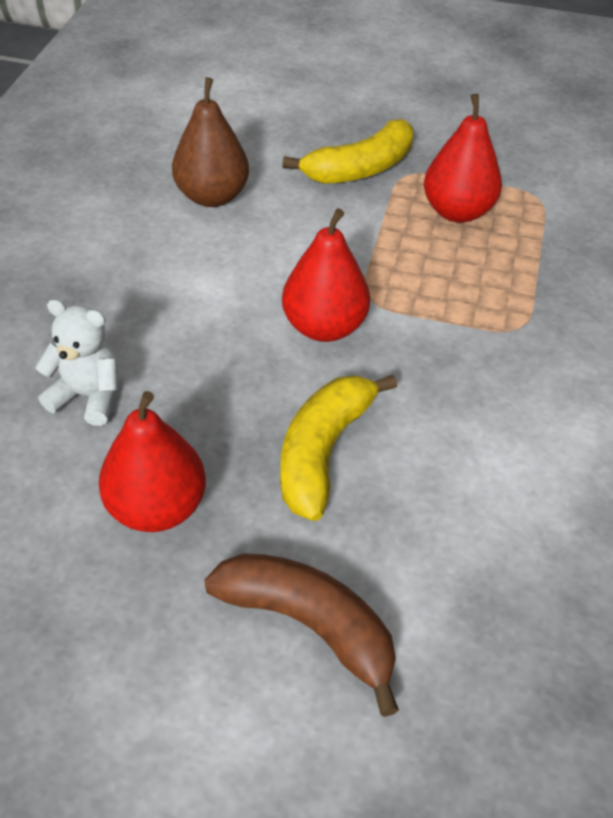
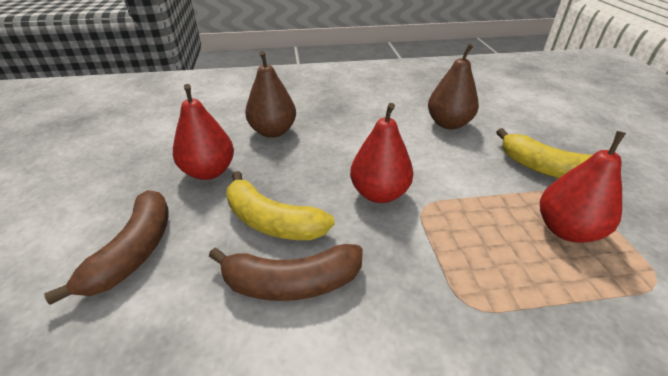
camera: 70 degrees right, 10 degrees down
white teddy bear [35,299,118,426] -> brown pear [245,51,296,138]
yellow banana [280,375,397,521] -> yellow banana turned 150 degrees counterclockwise [226,171,335,240]
none -> brown banana [209,244,363,301]

